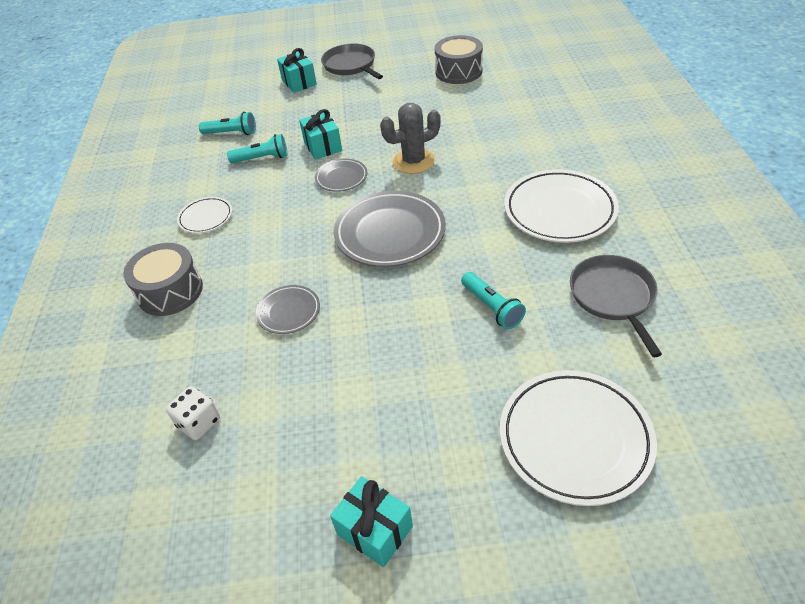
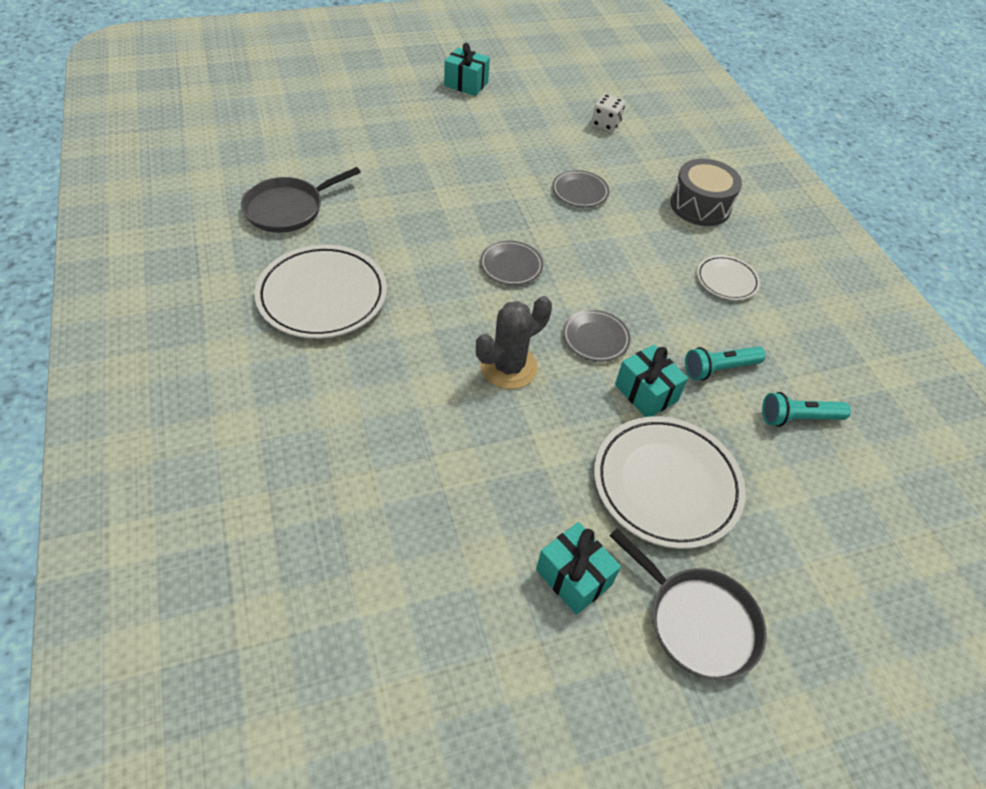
camera: 160 degrees right, 5 degrees up
turquoise gift [277,48,317,93] -> turquoise gift moved to [536,522,621,615]
grey plate [334,191,446,267] -> grey plate [480,240,543,285], size x0.52
grey drum [435,35,483,84] -> none
turquoise flashlight [461,272,526,329] -> none
white plate [500,370,657,506] -> white plate moved to [594,416,746,549]
grey pan [570,255,662,357] -> grey pan turned 75 degrees clockwise [241,167,361,233]

